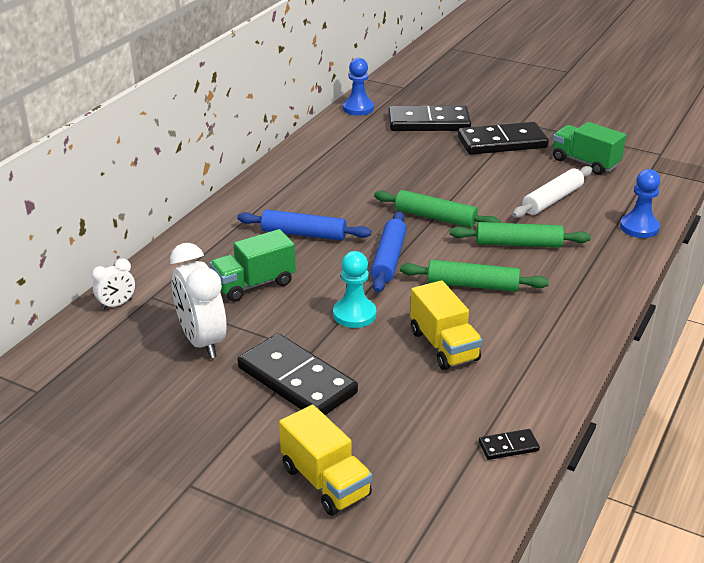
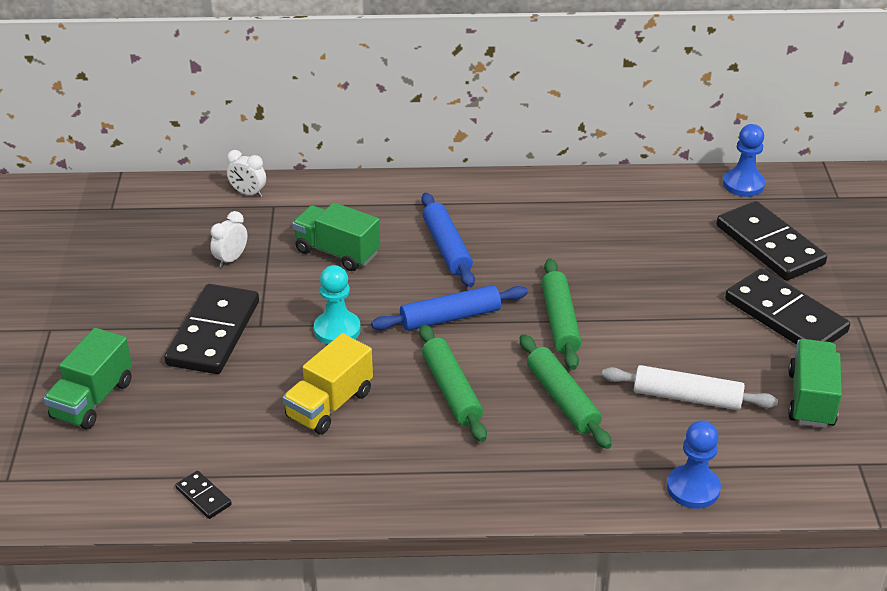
camera: 60 degrees right, 5 degrees up
white clock [170,243,227,358] -> white clock [210,211,247,268], size x0.52
yellow truck [279,405,372,516] -> green truck [44,328,132,430]

